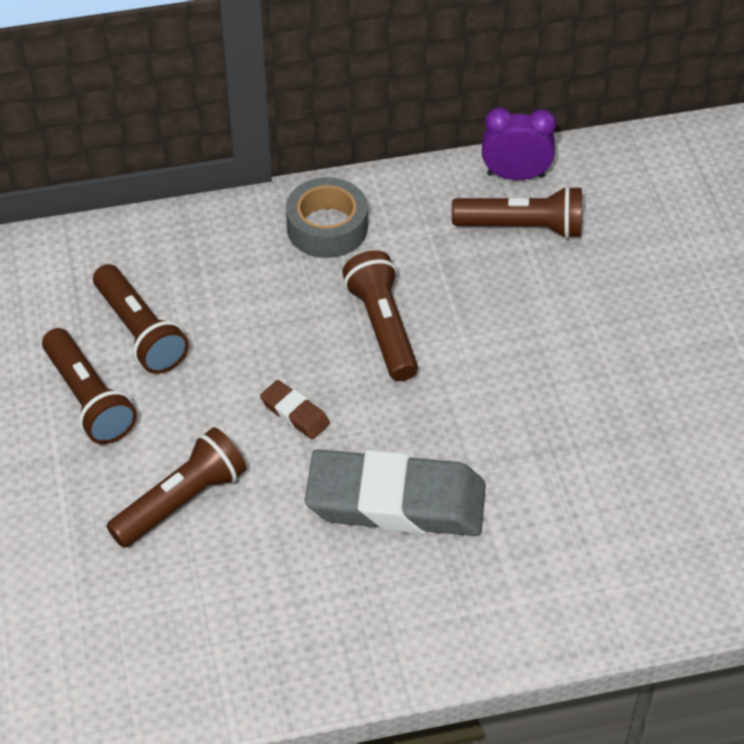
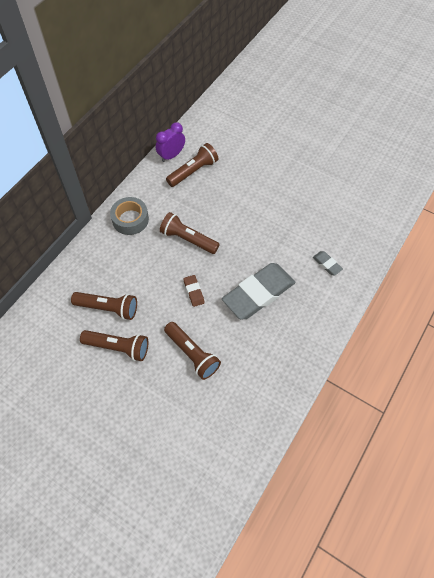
camera: 45 degrees left, 10 degrees up
brown flashlight [106,427,247,548] -> brown flashlight turned 135 degrees clockwise [164,322,221,380]
brown eraser [260,380,330,439] -> brown eraser turned 75 degrees clockwise [183,275,205,307]
none -> grey eraser [313,251,343,275]

